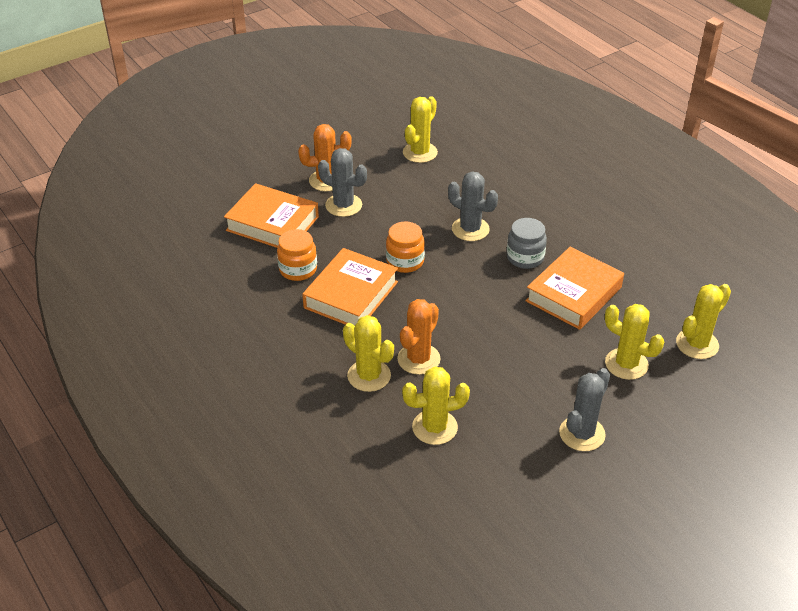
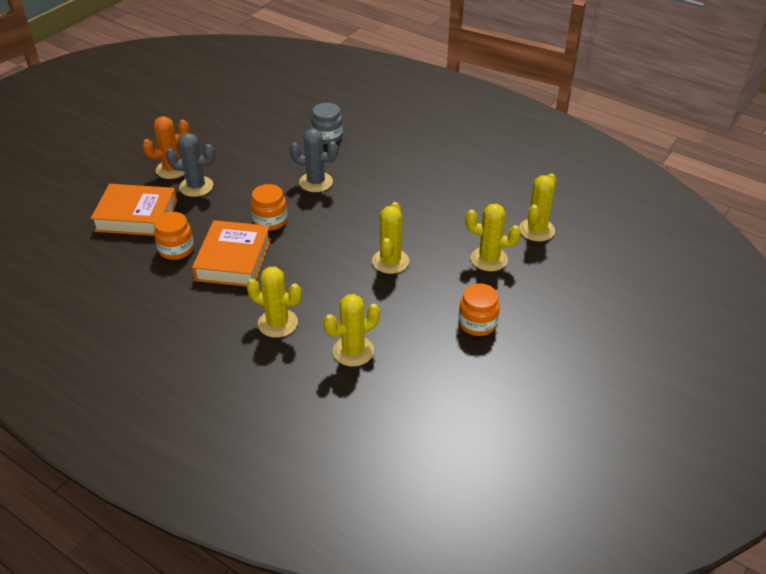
camera: 20 degrees left, 0 degrees up
orange cactus [397,299,440,375] -> none
yellow cactus [403,96,438,163] -> yellow cactus moved to [372,202,409,274]
grey jar [507,218,547,269] -> grey jar moved to [311,103,343,144]
orange book [525,247,624,330] -> none
grey cactus [559,368,610,451] -> orange jar [458,283,500,336]

